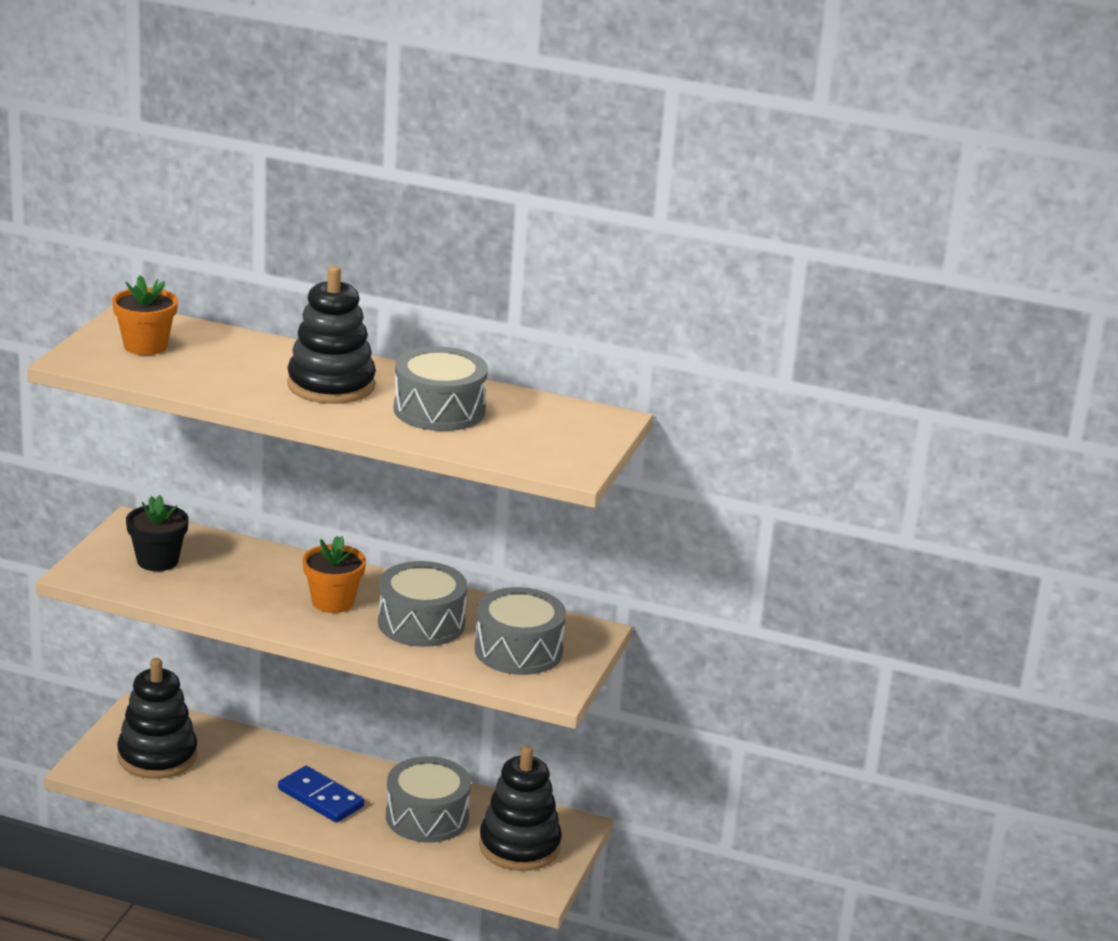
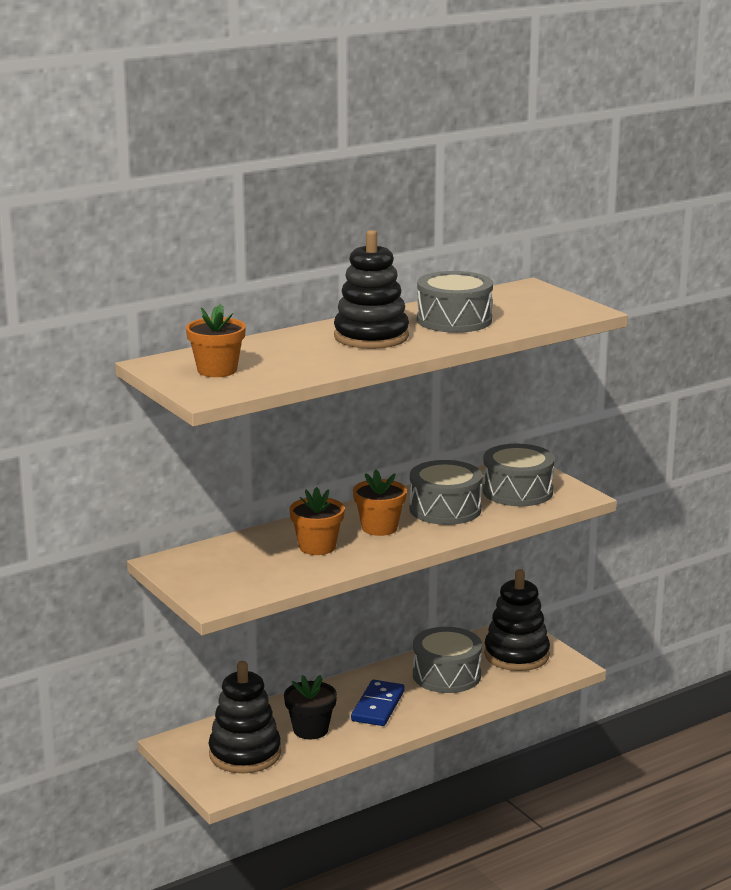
camera: 50 degrees left, 5 degrees down
black flower pot [126,495,189,571] -> black flower pot moved to [284,675,337,739]
blue domino [278,766,365,823] -> blue domino turned 60 degrees counterclockwise [351,680,404,726]
none -> orange flower pot [289,487,345,555]

